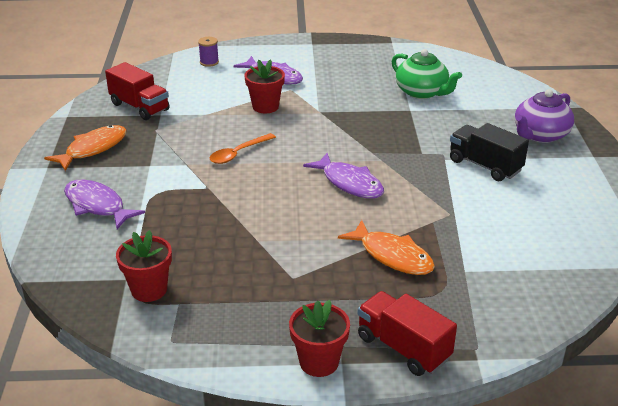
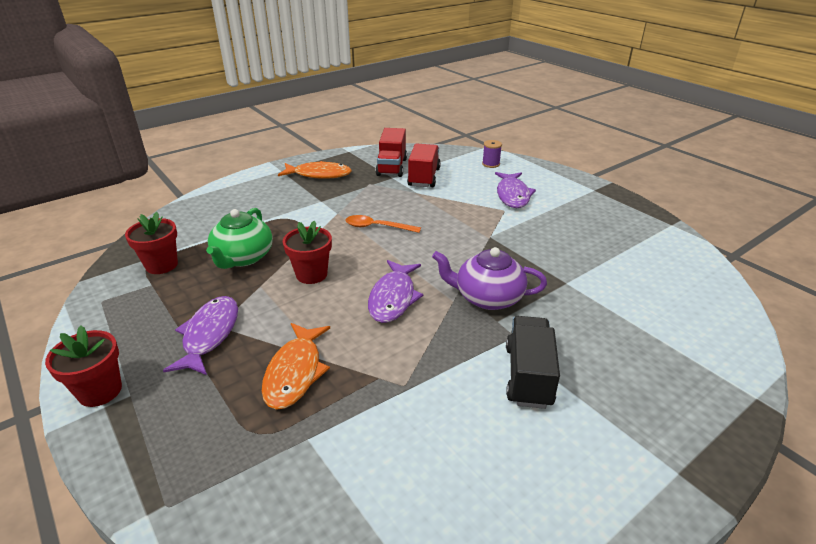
camera: 55 degrees right, 0 degrees up
purple fish [64,180,145,229] -> purple fish moved to [163,296,238,375]
red flower pot [244,59,285,113] -> red flower pot moved to [283,220,332,284]
red truck [358,291,457,376] -> red truck moved to [407,143,441,187]
green teapot [391,49,462,99] -> green teapot moved to [206,208,273,269]
purple teapot [515,89,574,143] -> purple teapot moved to [432,247,547,310]

